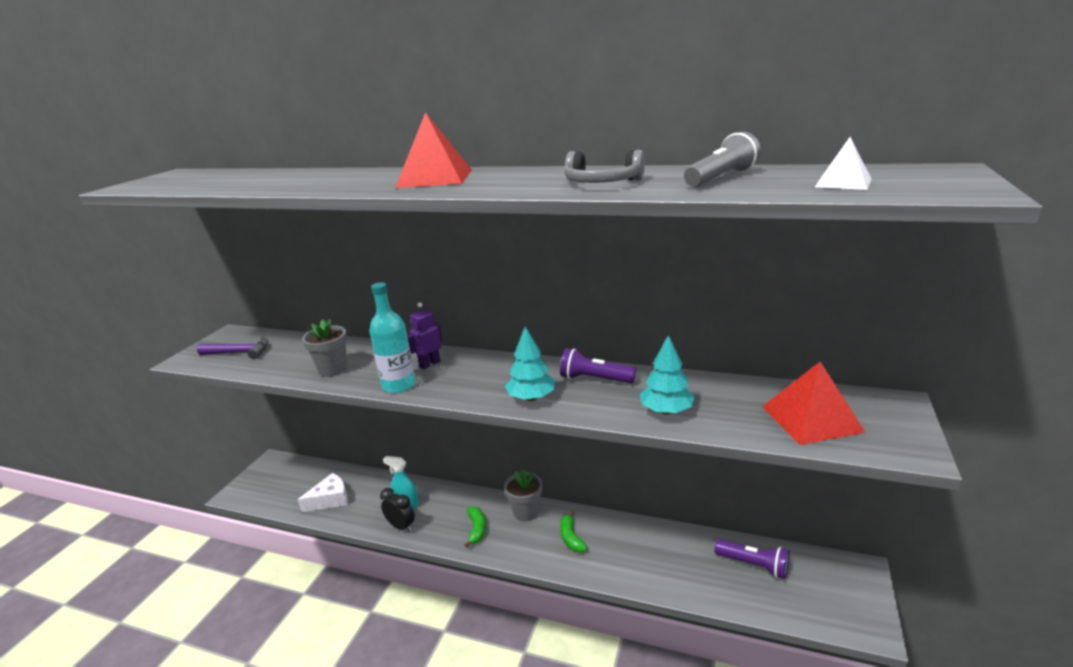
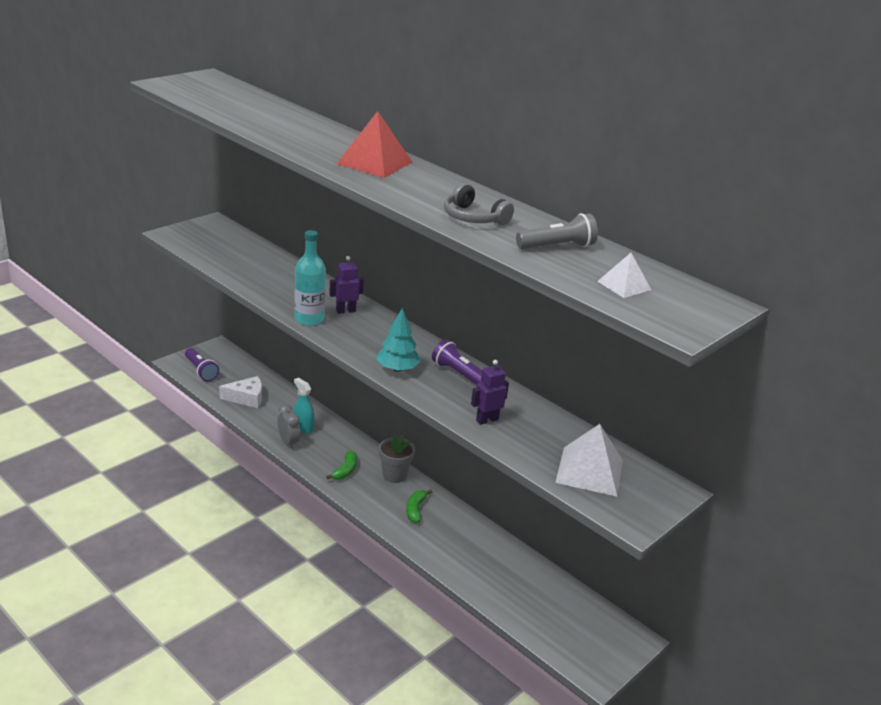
camera: 20 degrees right, 5 degrees up
purple hammer [197,337,269,359] -> none
grey flower pot [302,319,347,377] -> none
black clock [380,488,415,532] -> grey clock [278,404,300,449]
turquoise tree [640,335,695,415] -> purple robot [471,360,509,425]
purple flashlight [714,539,790,579] -> purple flashlight moved to [185,348,219,381]
red pyramid [762,361,866,445] -> white pyramid [555,424,623,497]

